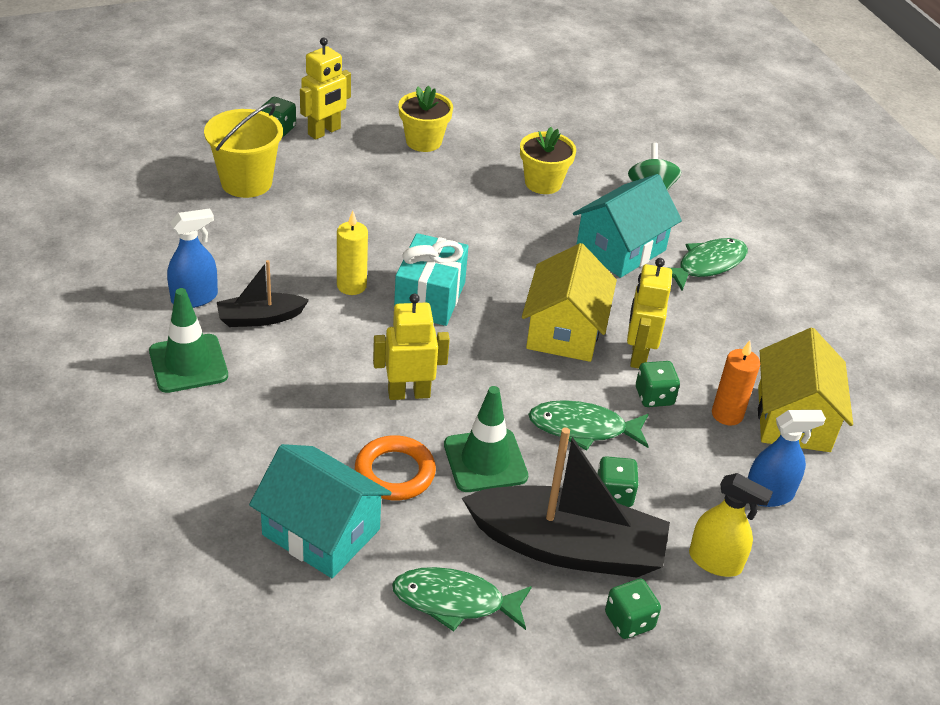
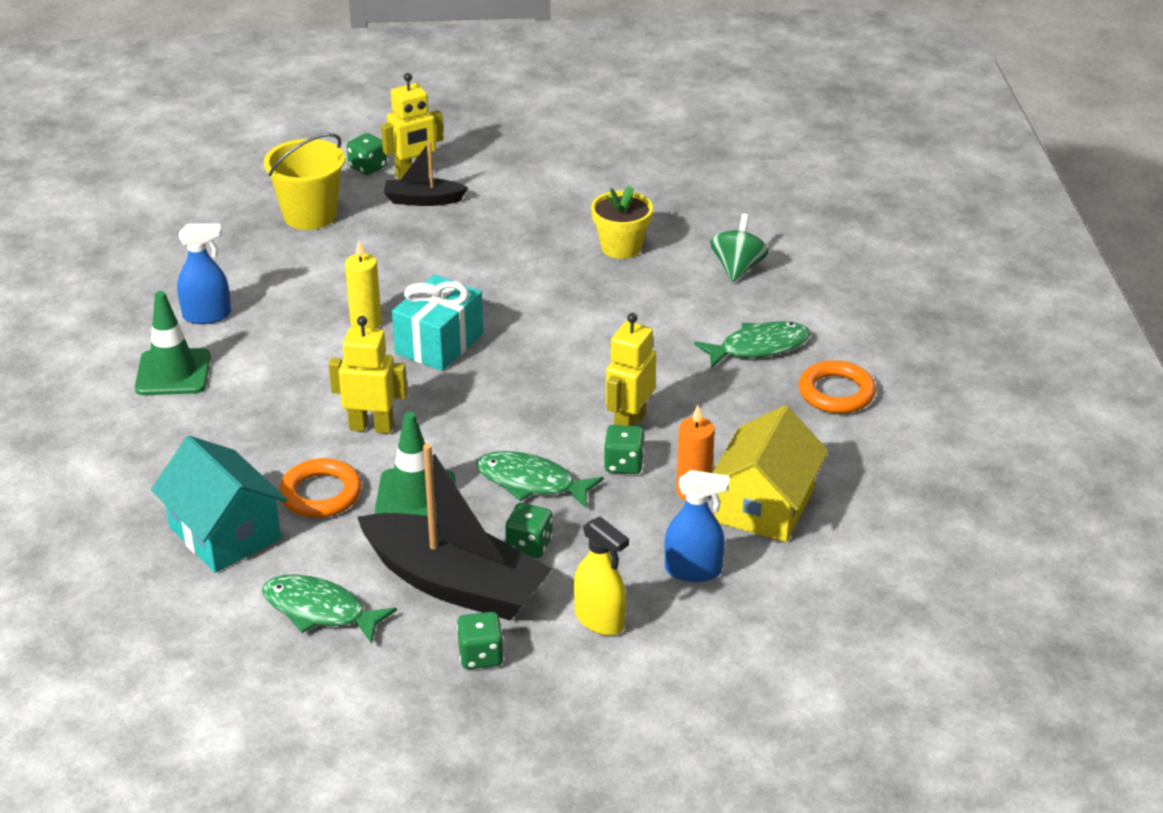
camera: 20 degrees right, 5 degrees down
black boat [217,260,309,327] -> black boat moved to [384,142,468,206]
yellow flower pot [398,86,453,152] -> none
yellow house [522,243,617,362] -> none
turquoise house [573,174,682,278] -> none
none -> orange ring [799,360,876,413]

